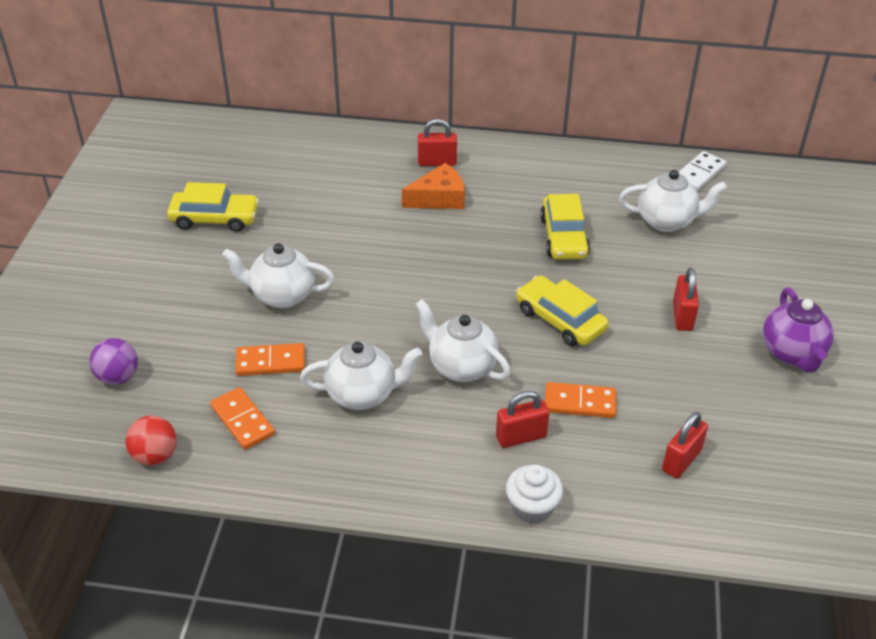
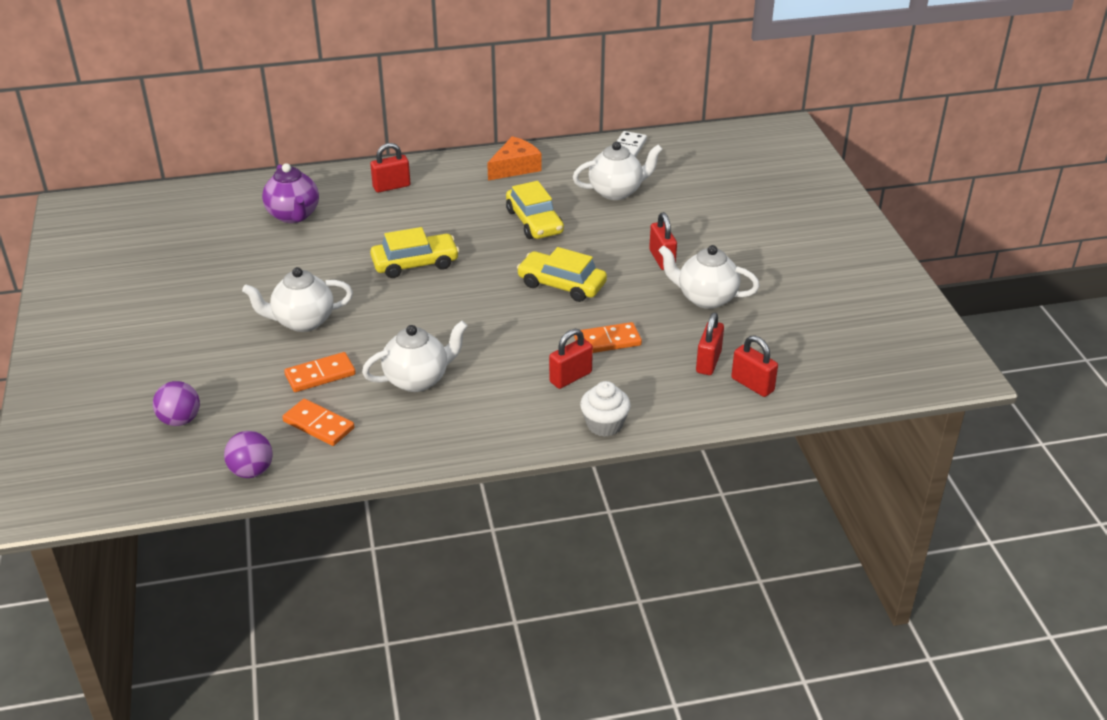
camera: 20 degrees left, 5 degrees down
red ball [125,415,177,466] -> purple ball [224,431,273,478]
yellow car [167,182,259,232] -> yellow car moved to [370,227,459,278]
orange cheese [402,163,465,209] -> orange cheese moved to [487,136,542,181]
white teapot [415,299,511,382] -> white teapot moved to [659,245,760,309]
purple teapot [762,288,834,373] -> purple teapot moved to [262,163,319,223]
none -> red padlock [731,335,778,397]

